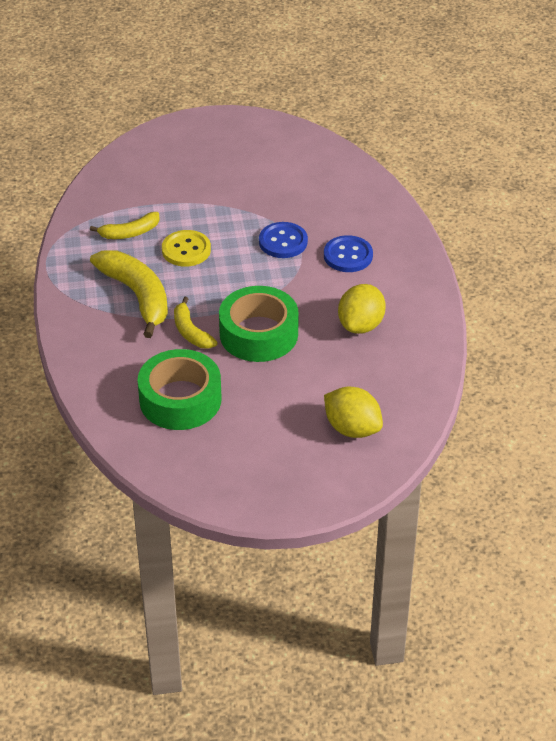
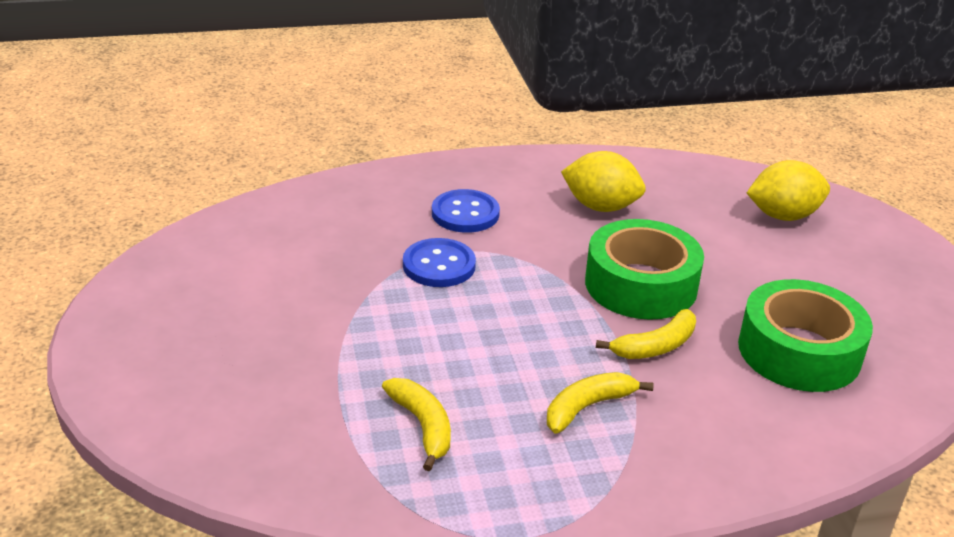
camera: 95 degrees left, 10 degrees down
yellow banana [90,250,168,338] -> yellow banana [547,372,654,433], size x0.56
yellow button [162,230,211,267] -> none
yellow lemon [324,387,383,438] -> yellow lemon turned 45 degrees clockwise [747,160,830,221]

